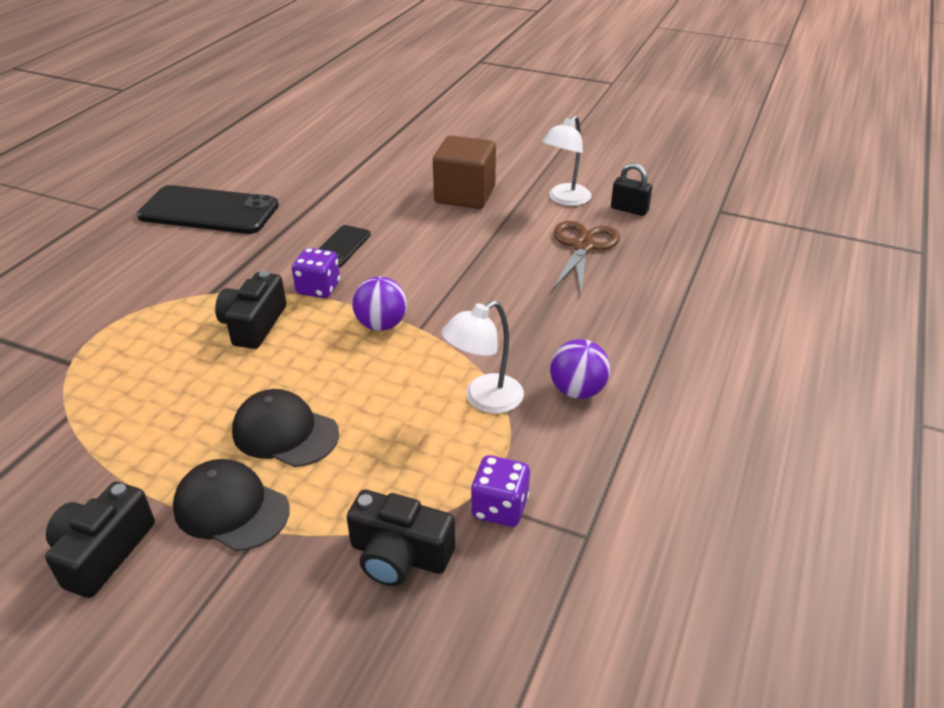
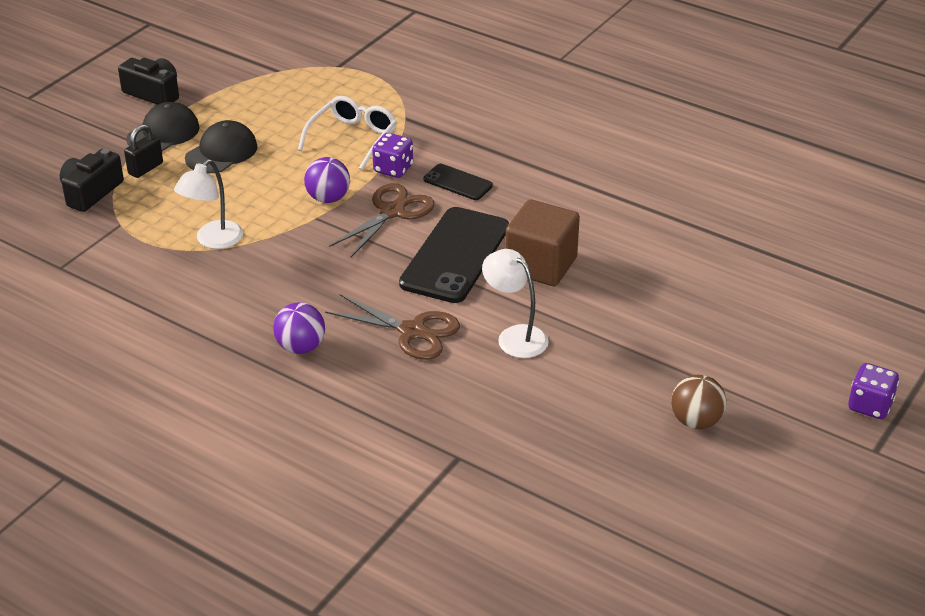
camera: 100 degrees right, 0 degrees up
black phone [137,185,279,234] -> black phone moved to [399,207,509,303]
black camera [215,271,286,349] -> white glasses [298,96,397,170]
white lamp [441,301,524,413] -> white lamp turned 120 degrees counterclockwise [174,159,243,249]
purple dice [470,455,530,527] -> purple dice moved to [848,363,899,419]
purple ball [550,339,610,399] -> purple ball moved to [273,302,325,354]
black padlock [611,163,652,216] -> black padlock moved to [124,124,163,178]
none -> brown scissors [329,183,435,257]
none -> brown ball [671,375,726,429]

